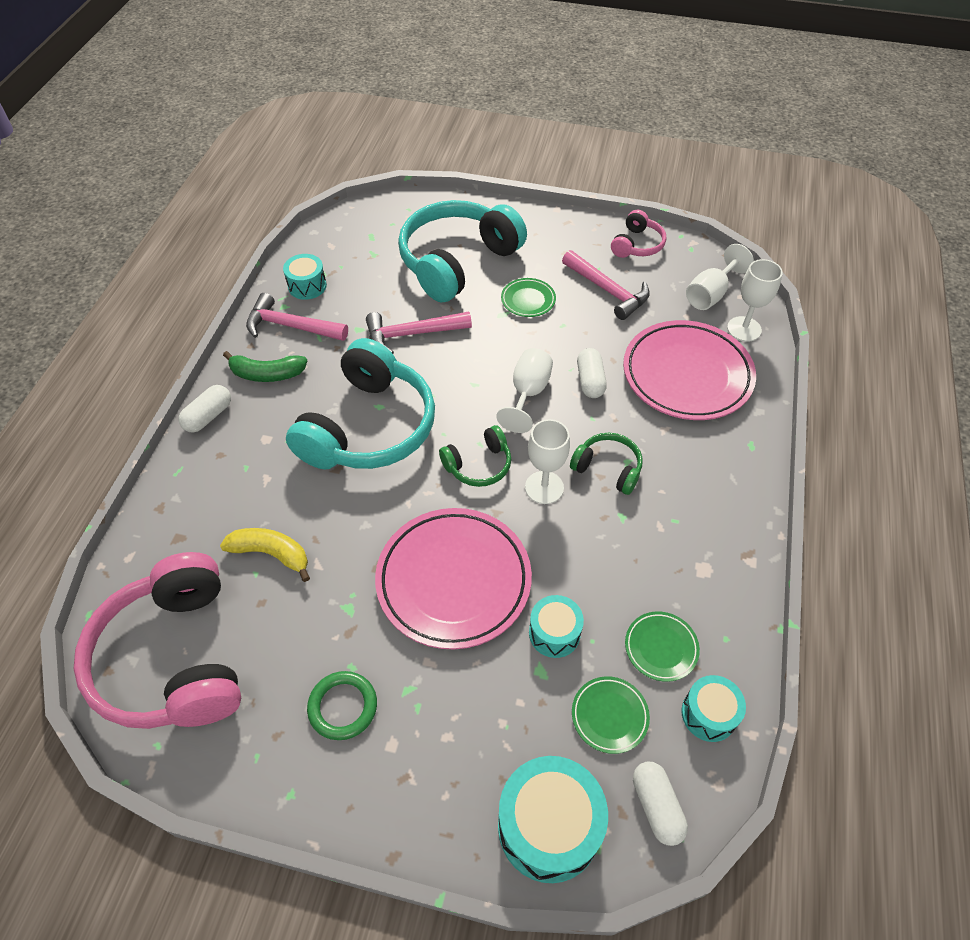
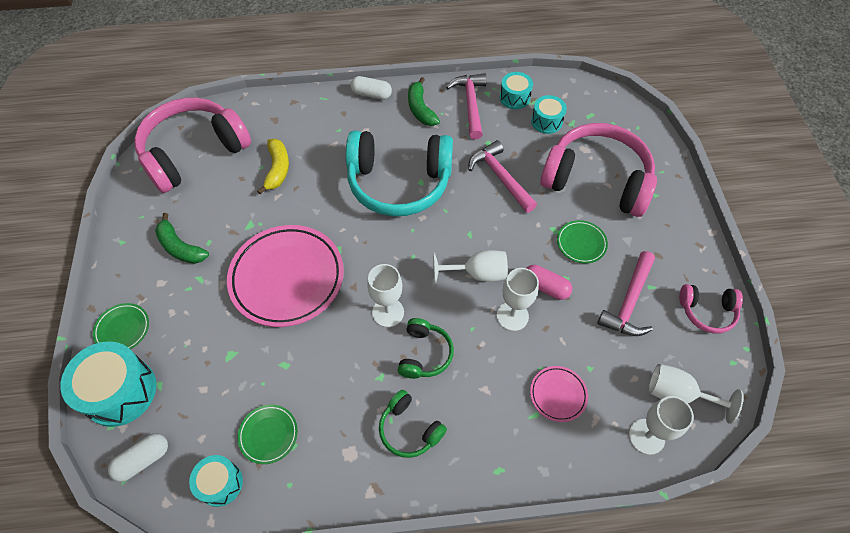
camera: 70 degrees right, 5 degrees up
green ring [307,671,377,740] -> green banana [155,213,209,264]
turquoise headphones [398,200,527,303] -> pink headphones [540,123,657,217]
green headphones [439,425,511,487] -> green headphones moved to [379,390,447,458]
turquoise drum [529,595,584,658] -> turquoise drum moved to [531,95,567,134]
green plate [572,676,650,754] -> green plate moved to [93,303,149,349]
white capsule [577,348,607,398] -> white goblet [497,268,539,331]
pink plate [623,320,756,420] -> pink plate [530,366,588,422], size x0.45
none -> pink capsule [527,265,572,300]

